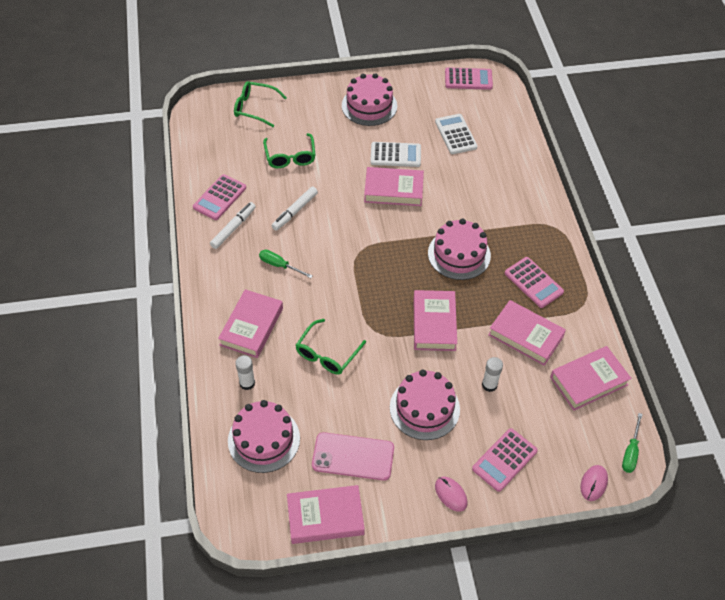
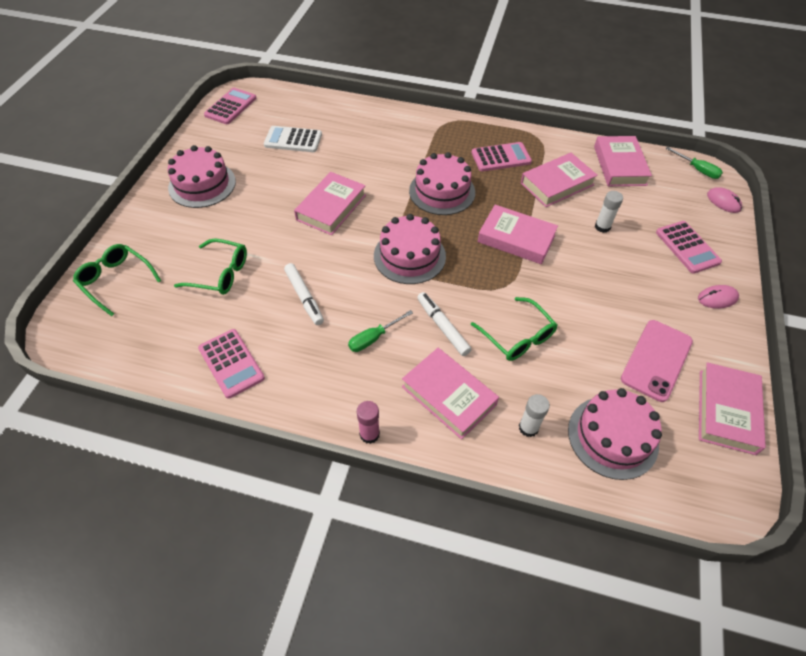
camera: 65 degrees left, 0 degrees up
white marker [210,202,256,249] -> white marker moved to [417,292,472,356]
green glasses [234,81,287,127] -> green glasses turned 90 degrees clockwise [73,244,161,316]
white calculator [370,142,421,167] -> none
pink cake [390,370,460,440] -> pink cake moved to [374,214,446,284]
none -> pink glue stick [357,401,380,444]

